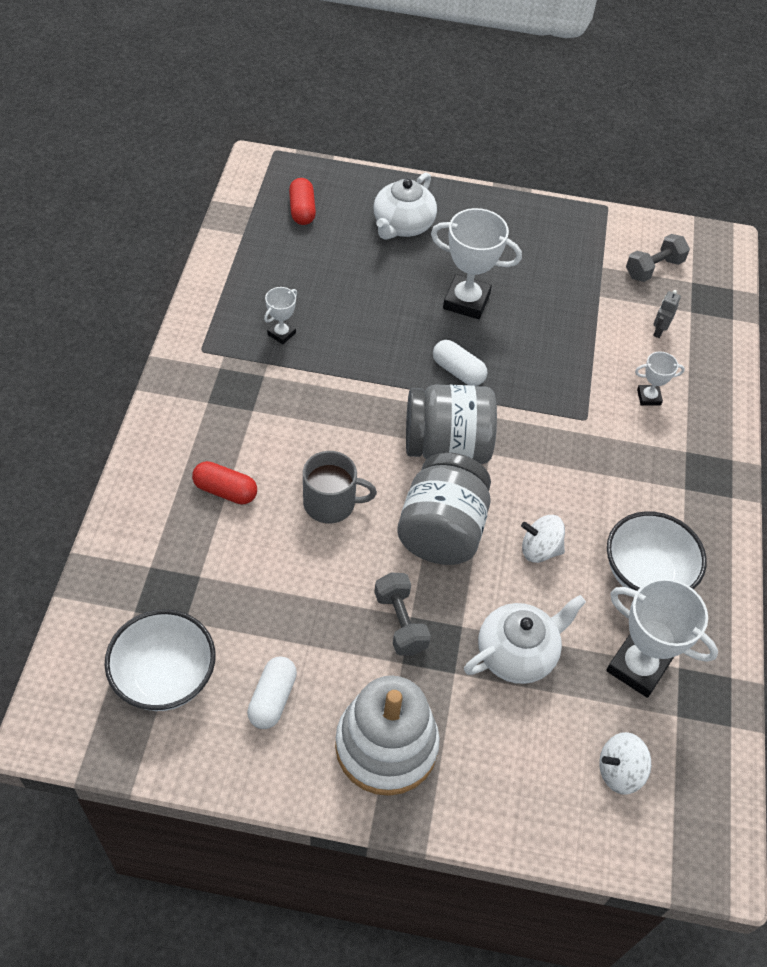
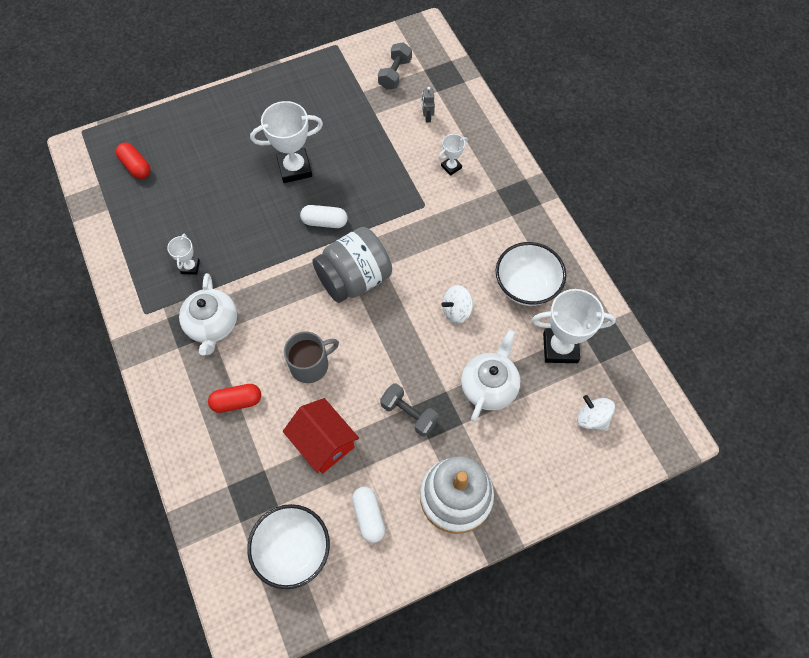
camera: 30 degrees left, 10 degrees up
white teapot [373,173,437,240] -> white teapot moved to [179,273,237,355]
grey jar [397,452,491,565] -> none
white spinning top [599,732,651,794] -> white spinning top turned 90 degrees clockwise [577,395,615,431]
none -> red house [283,398,359,474]

